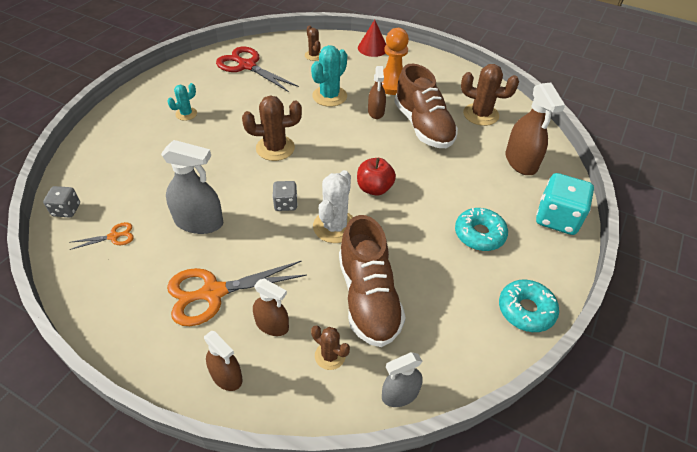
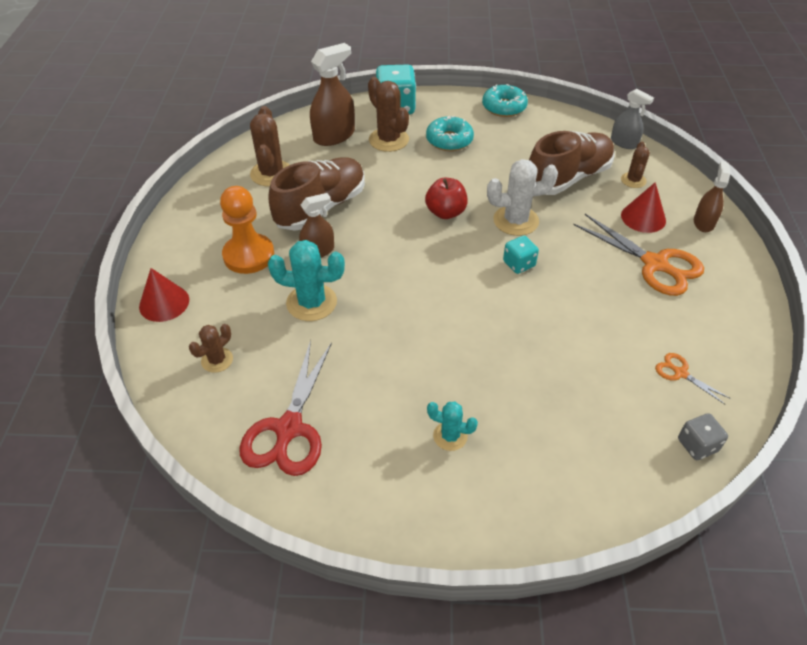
camera: 115 degrees left, 0 degrees up
grey spray bottle [161,140,223,234] -> none
brown cactus [242,95,302,161] -> brown cactus moved to [368,77,409,152]
brown spray bottle [253,279,289,336] -> red cone [621,182,666,233]
grey dice [272,181,297,211] -> turquoise dice [503,236,539,274]

